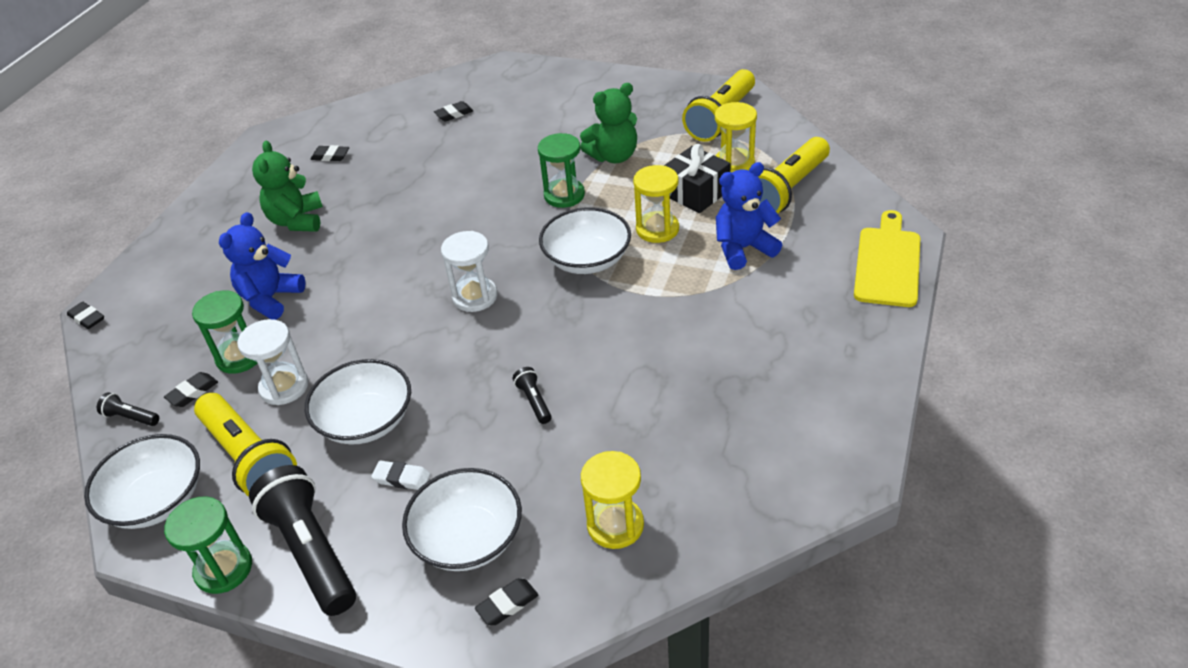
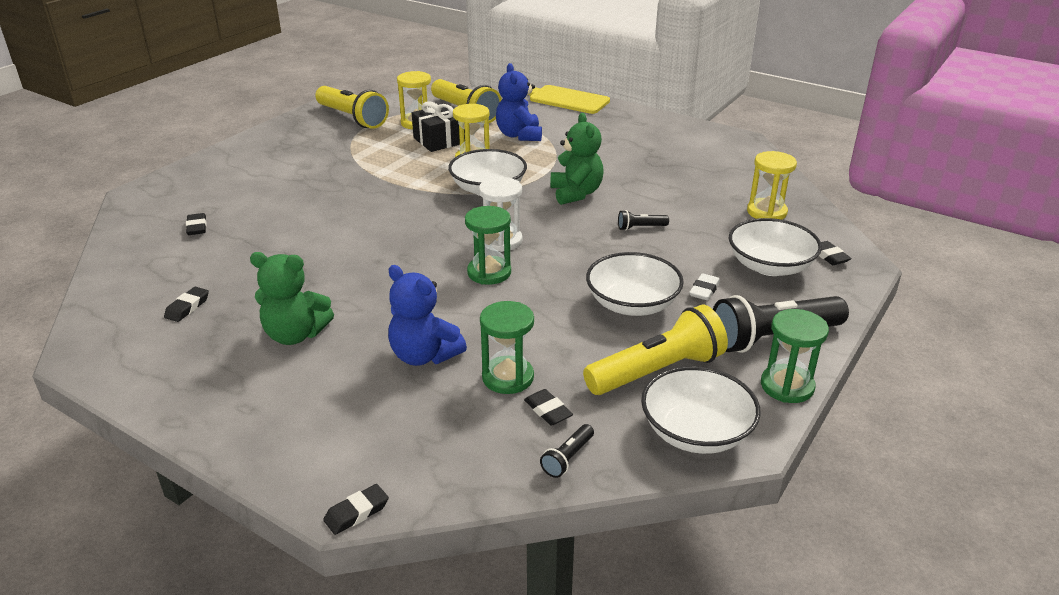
camera: 80 degrees left, 10 degrees down
white hourglass [237,319,309,405] -> none
green hourglass [538,133,585,208] -> green hourglass moved to [465,206,511,285]
green teddy bear [580,83,637,163] -> green teddy bear moved to [550,113,604,205]

